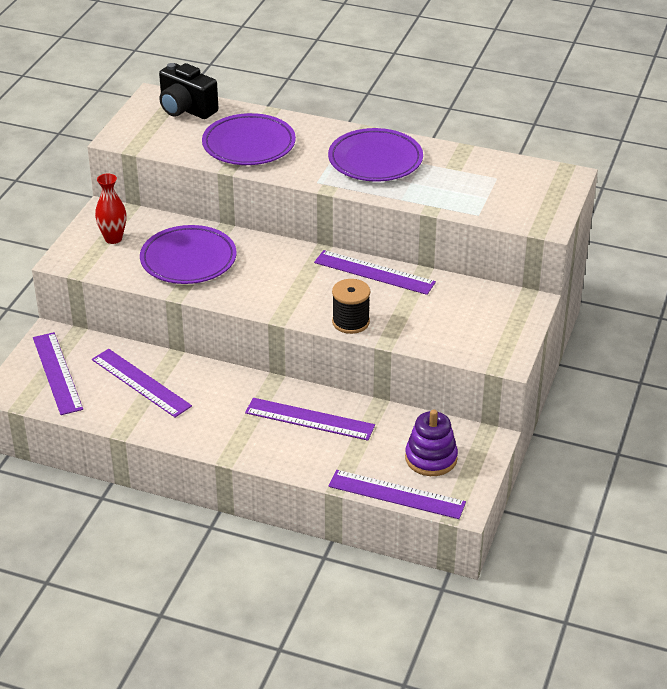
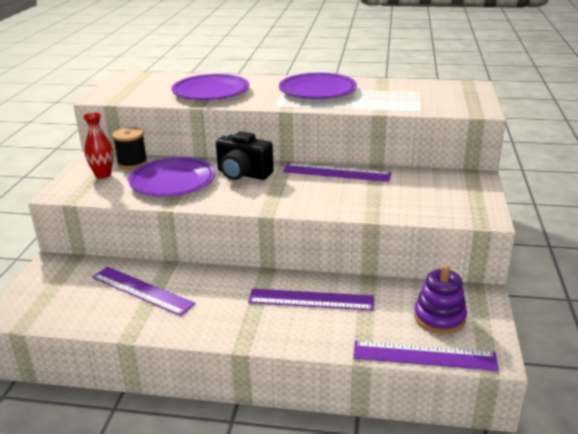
camera: 10 degrees left, 10 degrees down
purple ruler [33,332,83,415] -> none
black camera [159,63,218,119] -> black camera moved to [216,131,274,180]
black spool [332,279,370,334] -> black spool moved to [112,127,148,169]

